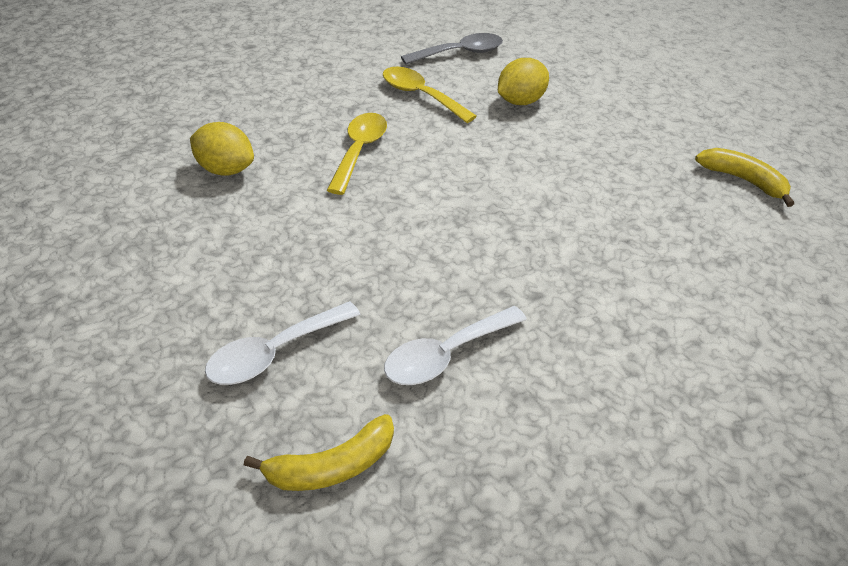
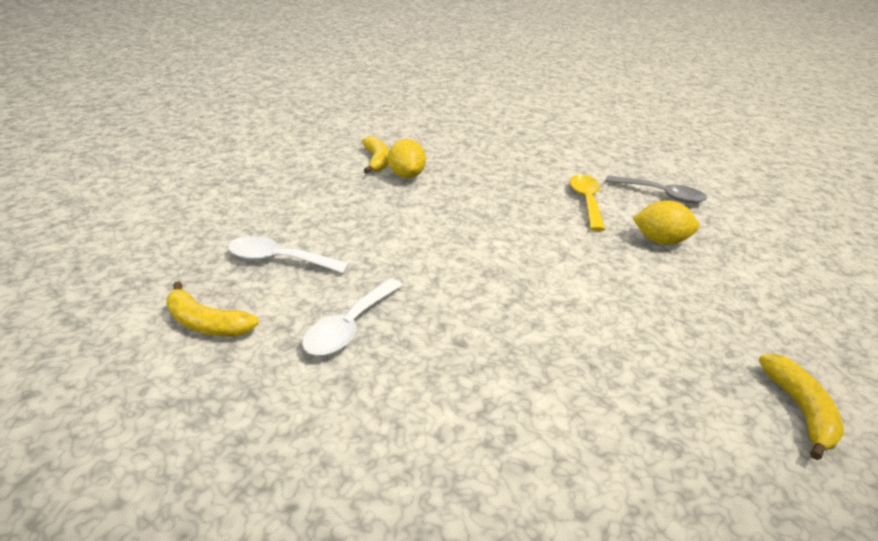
camera: 50 degrees right, 10 degrees down
yellow spoon [327,113,387,195] -> none
white spoon [384,306,527,385] -> white spoon turned 75 degrees counterclockwise [302,278,402,356]
none -> yellow banana [362,136,389,174]

